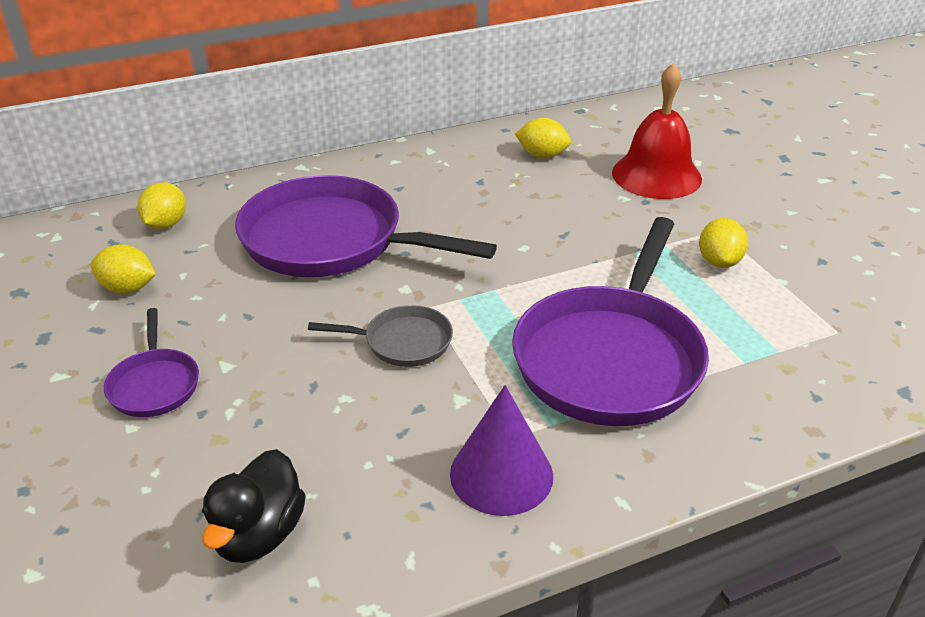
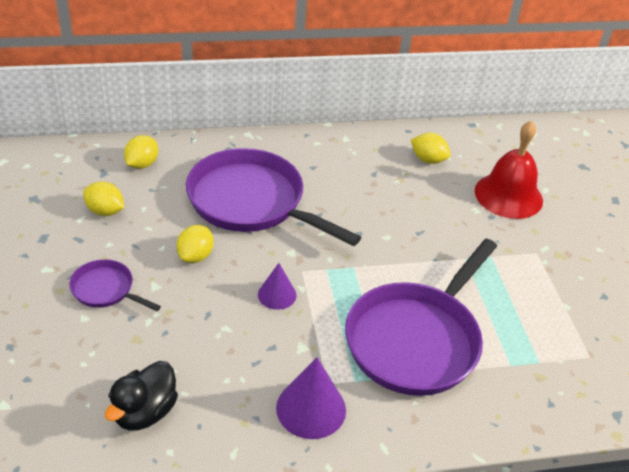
camera: 10 degrees right, 5 degrees up
purple pan [104,308,199,417] -> purple pan turned 120 degrees clockwise [69,259,161,311]
grey pan [308,305,453,367] -> purple cone [258,263,296,310]
yellow lemon [699,218,748,268] -> yellow lemon moved to [176,225,214,263]

